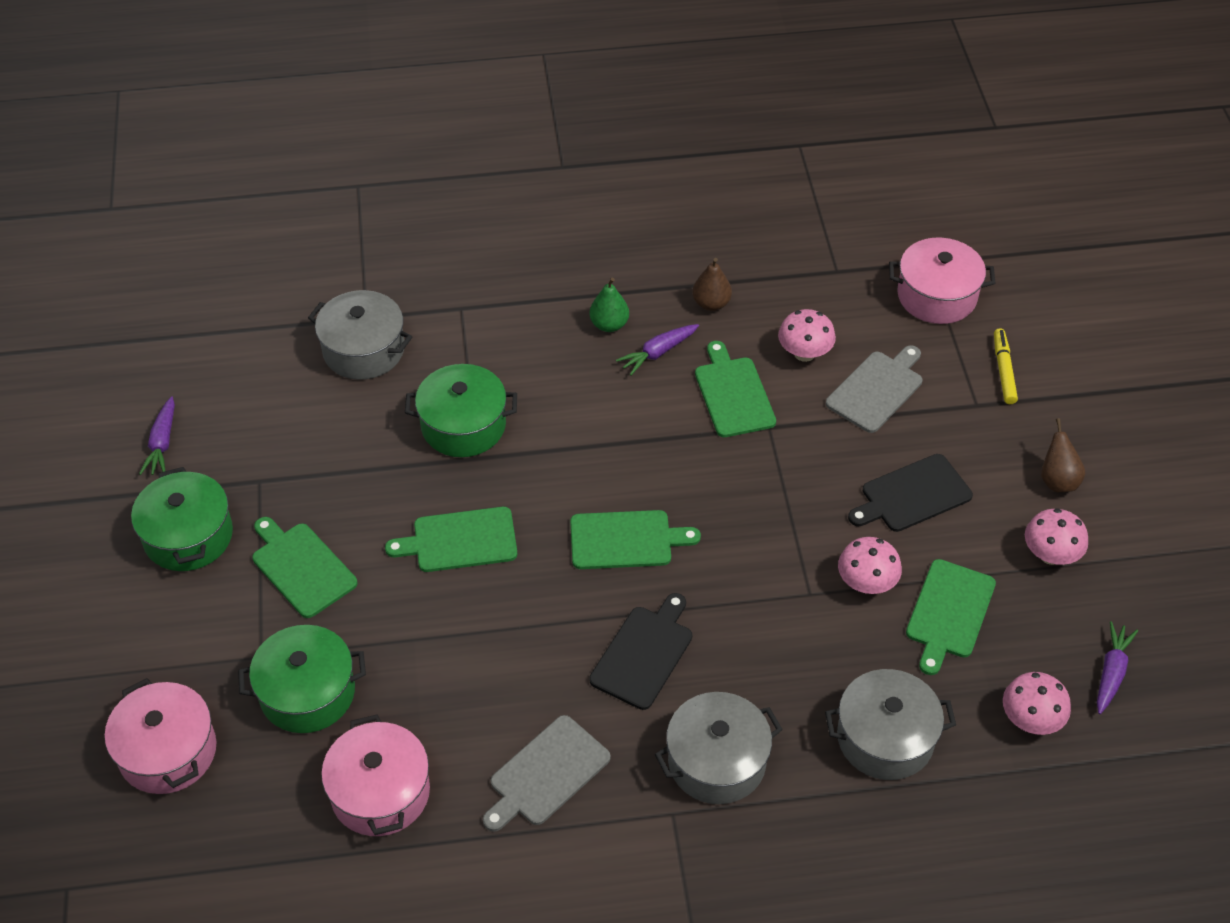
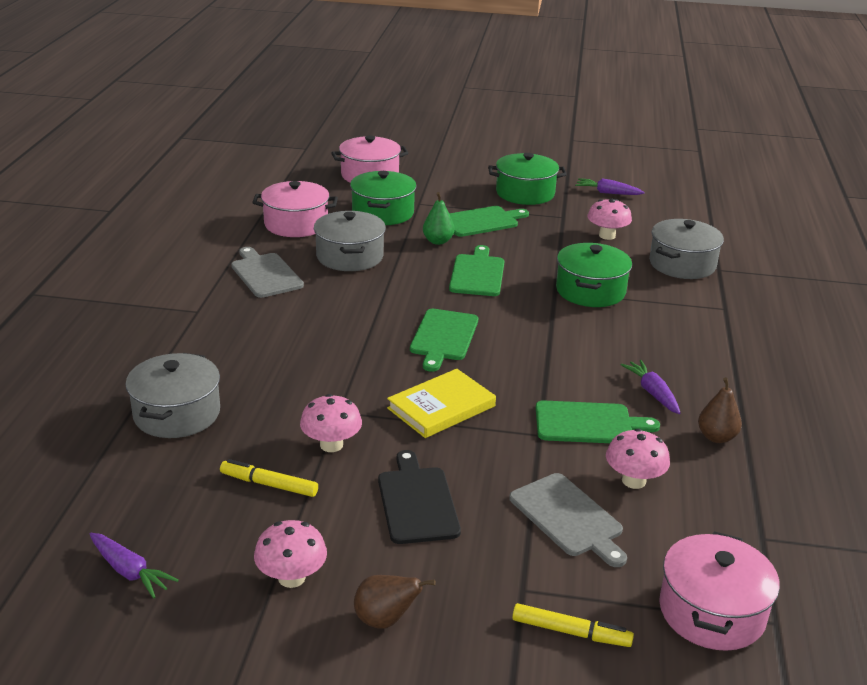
camera: 105 degrees right, 20 degrees down
green pear [589,278,629,332] -> green pear moved to [423,192,455,245]
black cutting board [589,593,692,710] -> none
grey pot [655,692,783,804] -> grey pot moved to [314,211,386,271]
green cutting board [906,559,996,675] -> yellow marker [220,459,318,497]
pink mushroom [1003,672,1071,735] -> pink mushroom moved to [587,199,632,240]
none -> yellow book [387,369,496,438]

